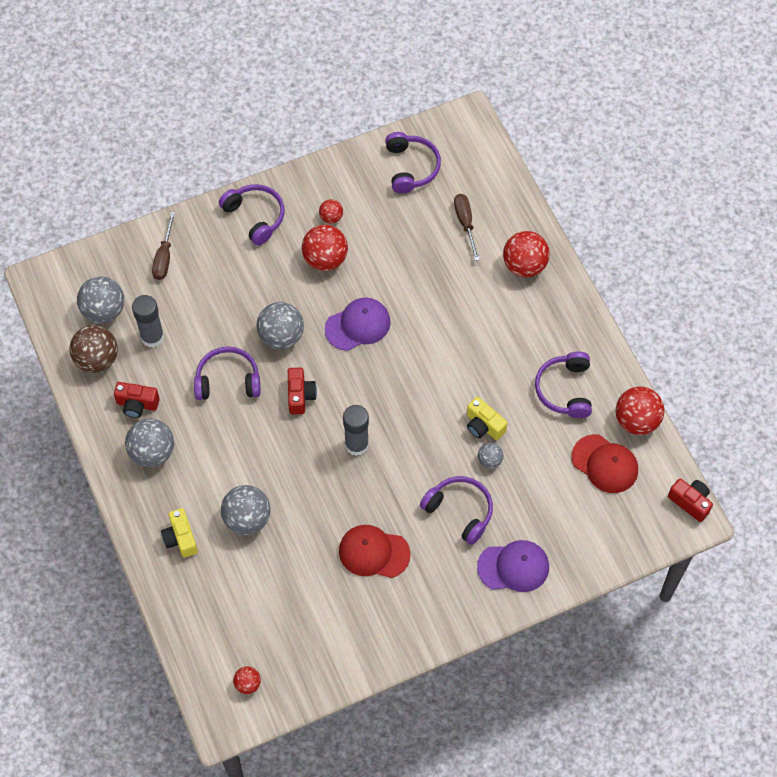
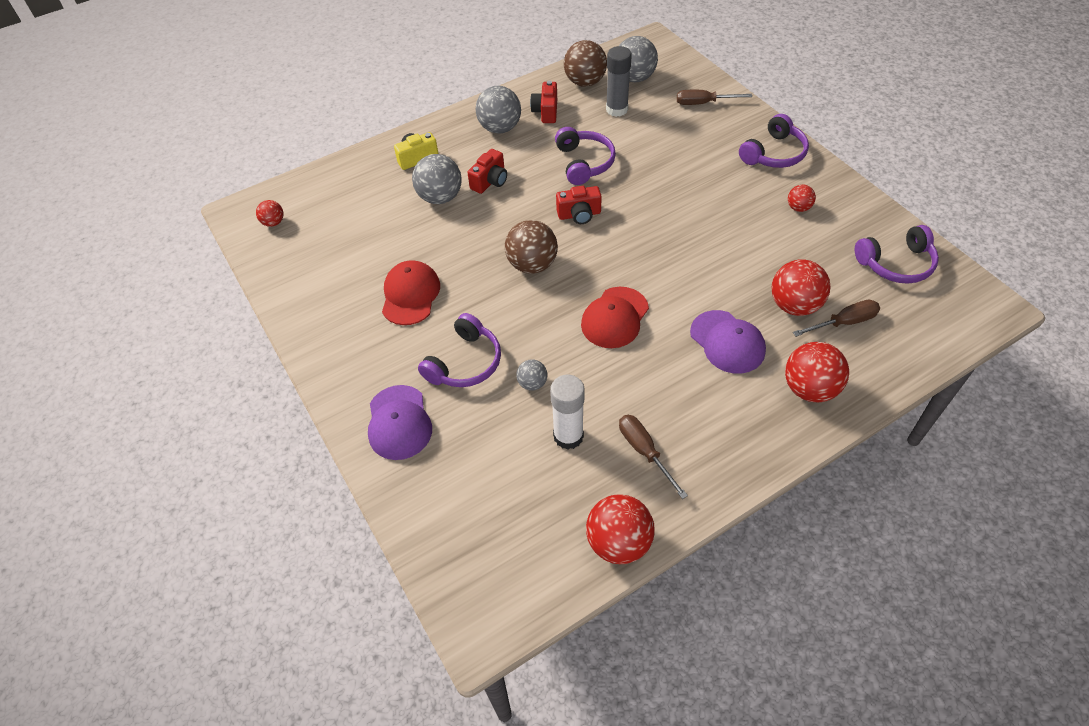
camera: 85 degrees right, 10 degrees down
grey ball [256,302,304,349] -> none
red ball [302,225,348,271] -> red ball moved to [771,259,830,316]
purple cap [325,298,391,351] -> purple cap moved to [690,310,766,374]
grey glue stick [343,405,369,456] -> brown ball [505,220,558,274]
yellow camera [467,397,507,440] -> none
purple headphones [535,351,592,418] -> brown screwdriver [619,415,688,499]
red cap [572,434,638,493] -> red cap moved to [581,287,649,348]
red camera [668,479,713,522] -> red camera moved to [467,149,507,194]
none -> white glue stick [550,375,585,449]

